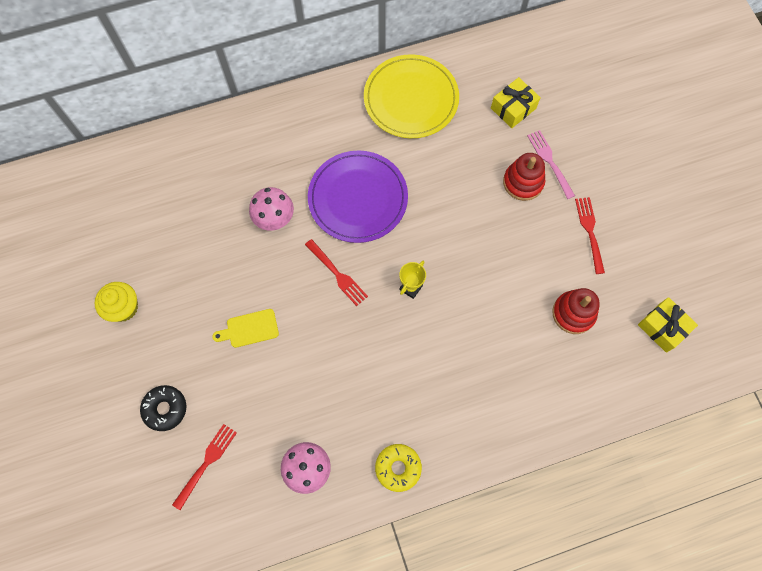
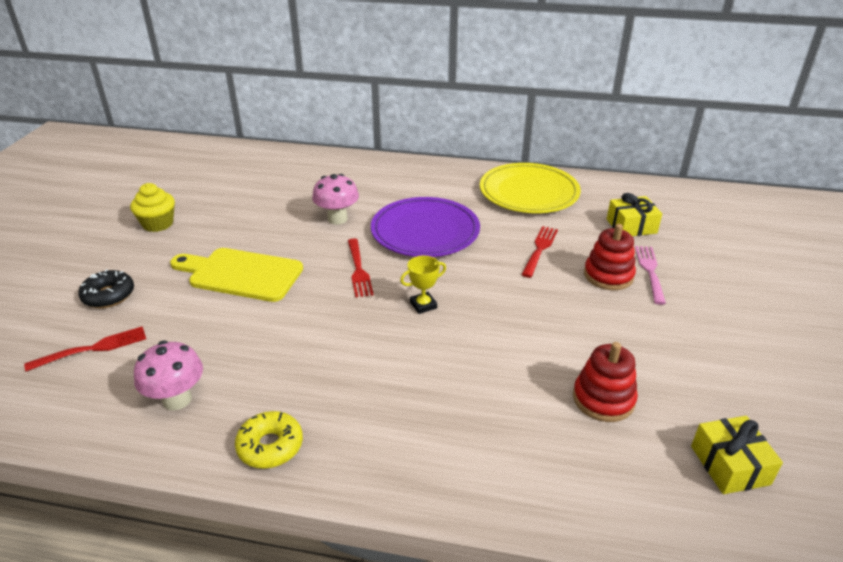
camera: 30 degrees right, 35 degrees down
yellow cutting board [212,309,279,348] -> yellow cutting board [170,248,303,302], size x1.84
red fork [575,197,605,274] -> red fork moved to [521,226,558,278]

